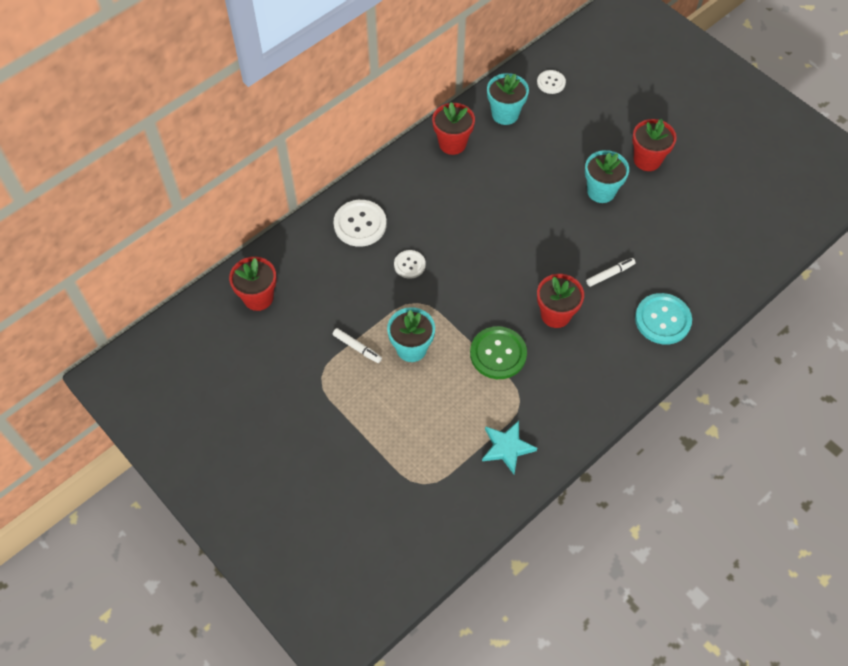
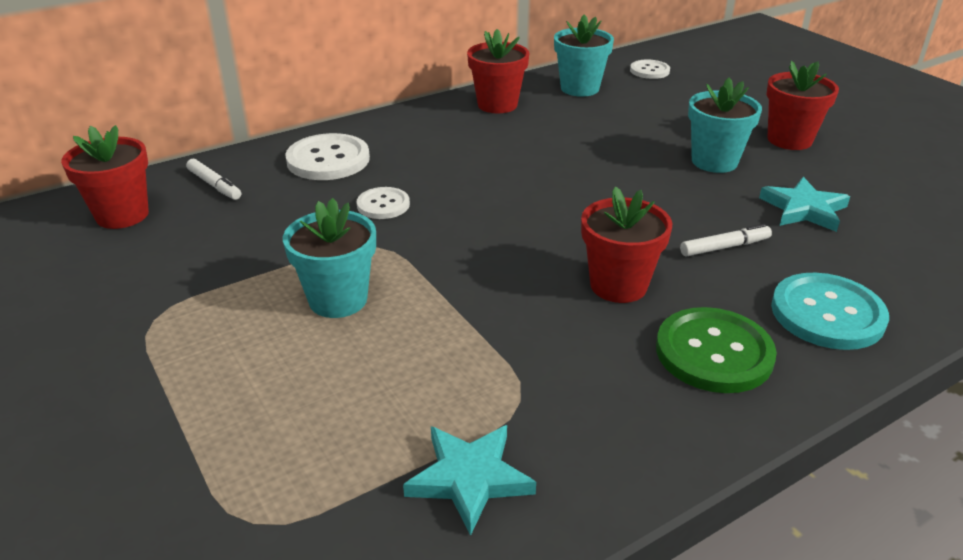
camera: 10 degrees right, 25 degrees down
white marker [333,328,382,363] -> white marker moved to [186,159,241,200]
green button [470,326,527,379] -> green button moved to [656,307,777,393]
none -> turquoise star [759,177,850,232]

